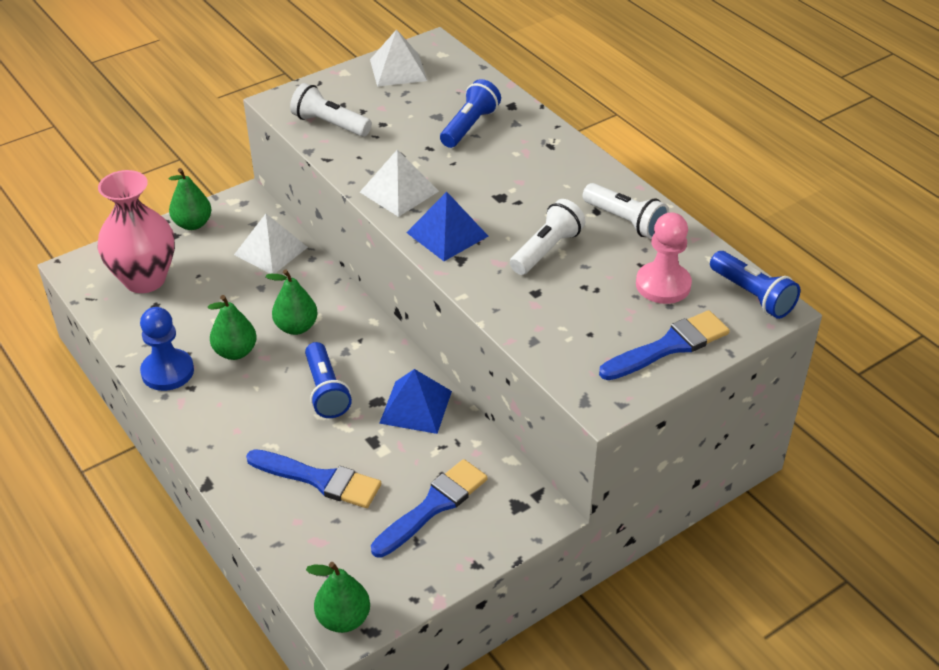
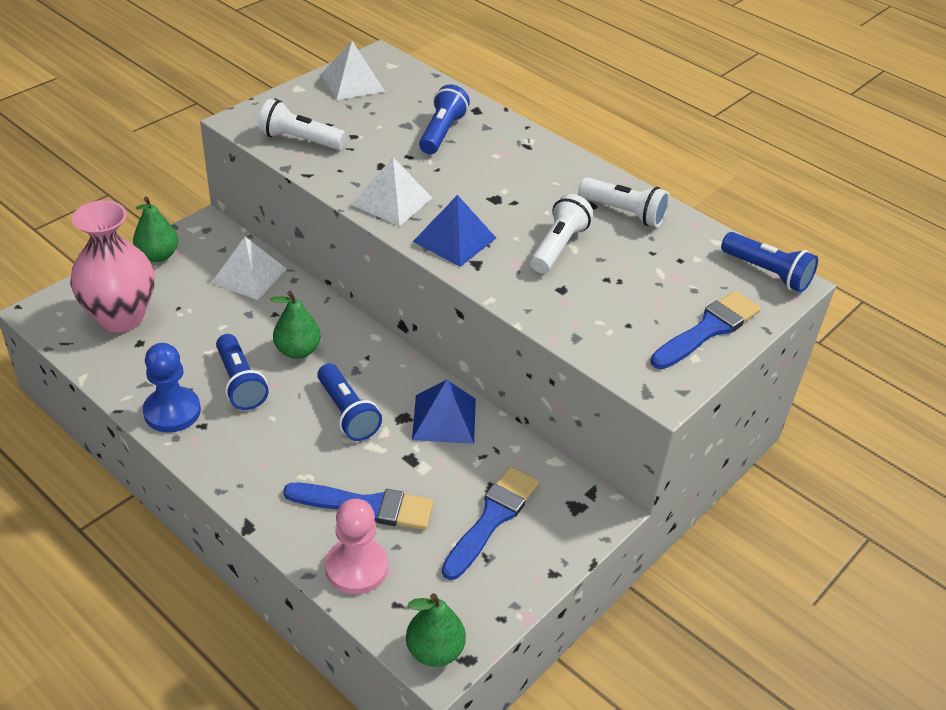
camera: 15 degrees left, 0 degrees up
green pear [208,295,257,360] -> blue flashlight [216,334,269,410]
pink pawn [636,212,692,304] -> pink pawn moved to [325,499,388,594]

